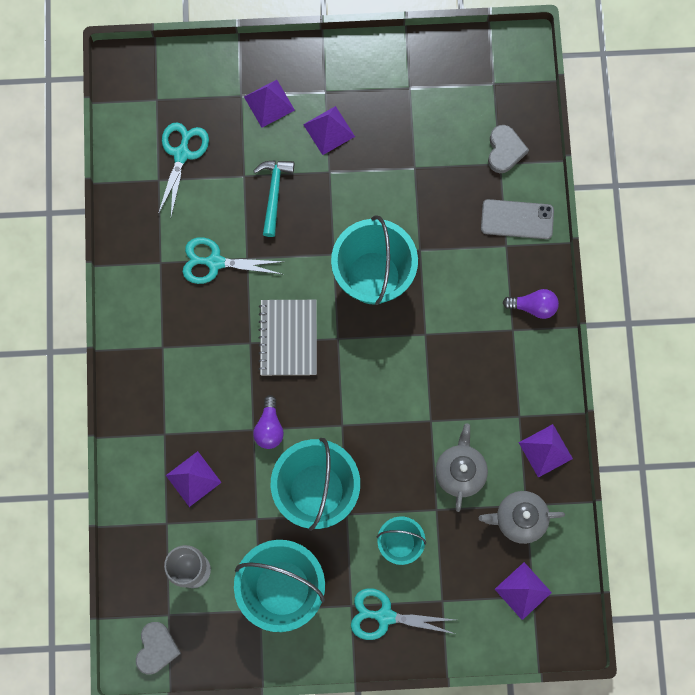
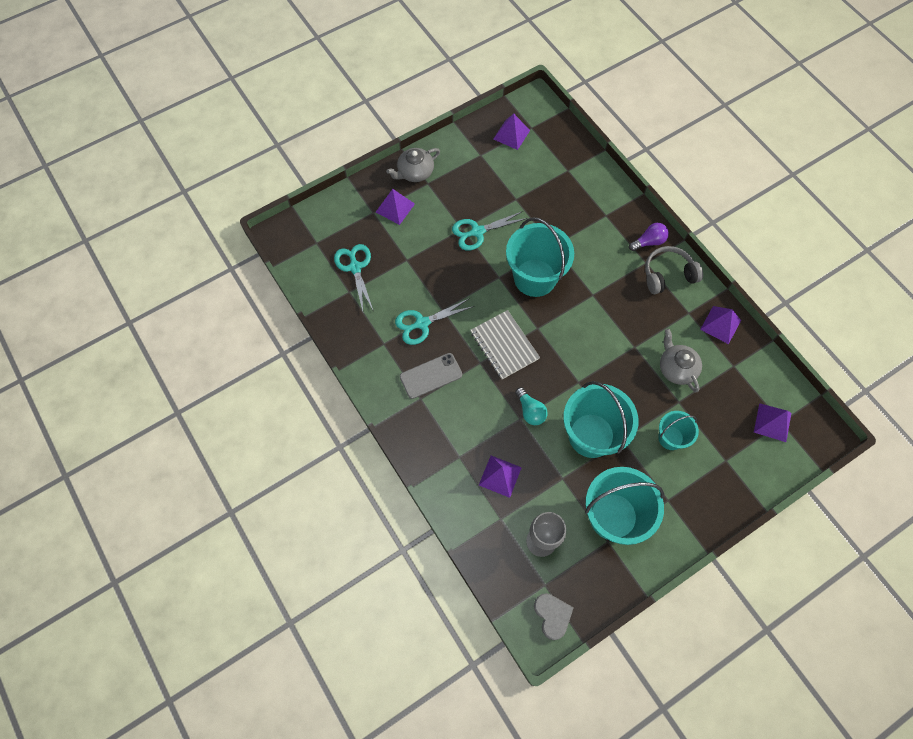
camera: 30 degrees left, 10 degrees down
purple light bulb [253,395,284,449] -> turquoise light bulb [515,387,548,425]
turquoise hammer [254,160,294,237] -> none
purple pyramid [303,106,355,155] -> purple pyramid moved to [494,114,530,150]
turquoise scissors [351,588,455,640] -> turquoise scissors moved to [452,211,528,251]
grey teapot [479,491,565,544] -> grey teapot moved to [386,148,440,182]
grey phone [481,199,554,239] -> grey phone moved to [400,353,462,399]
grey heart [488,125,529,173] -> none
none -> grey headphones [645,246,703,294]

